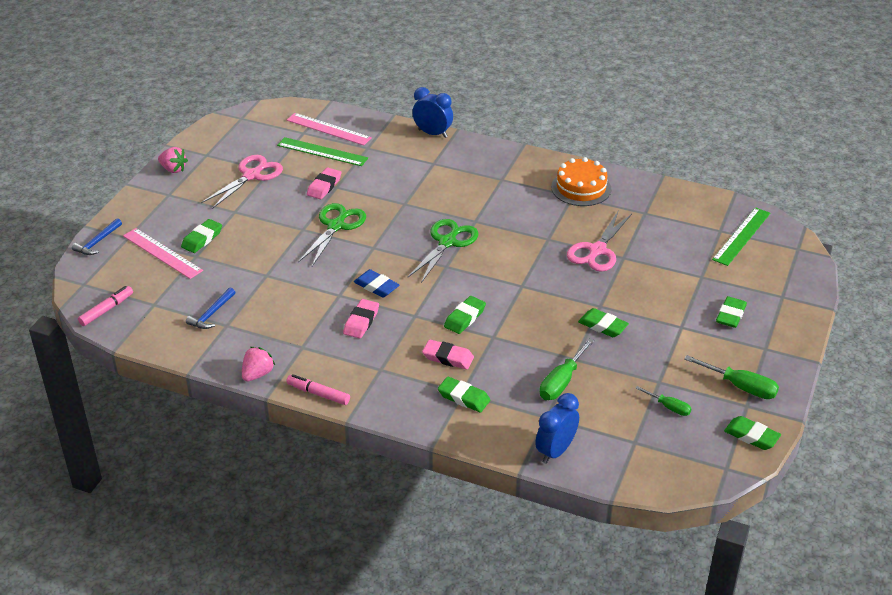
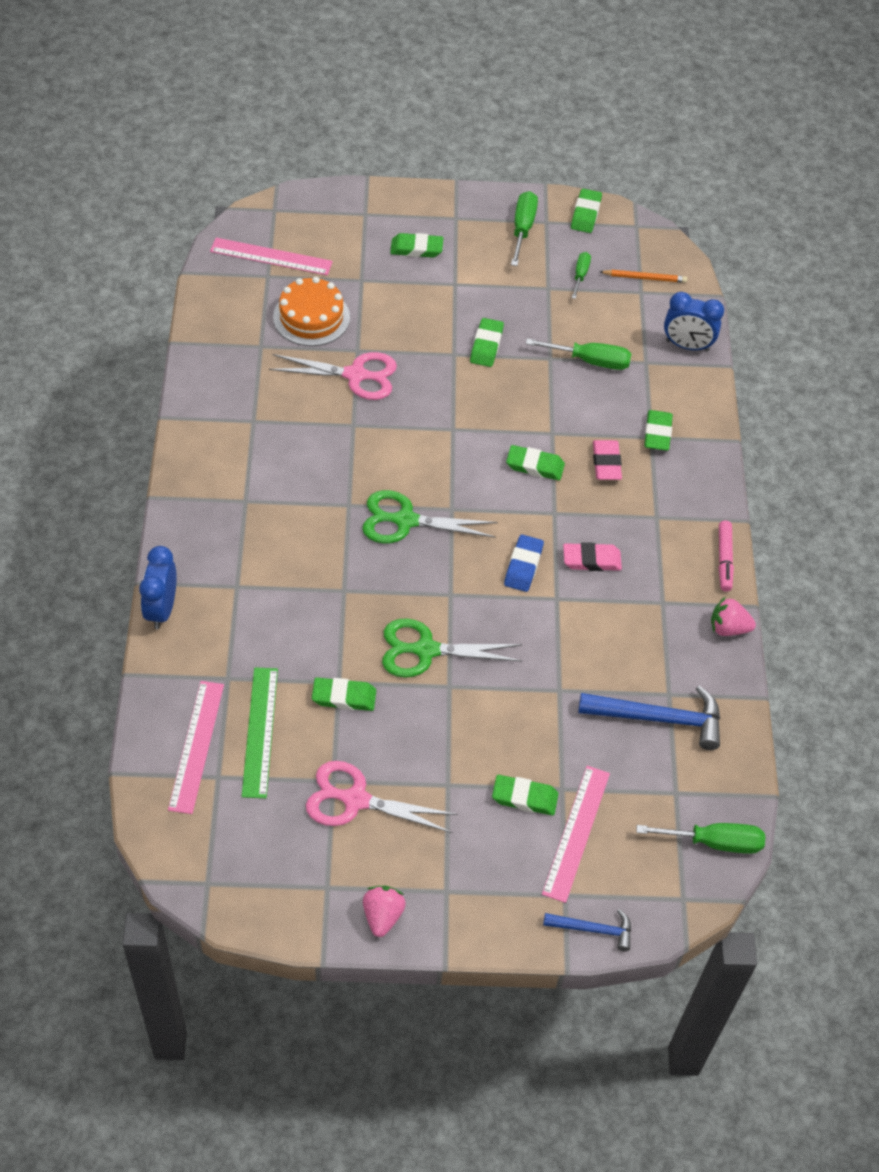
camera: 115 degrees left, 15 degrees up
pink marker [78,286,133,326] -> green screwdriver [636,823,765,854]
blue hammer [186,287,235,329] -> blue hammer [578,686,720,750], size x1.74
pink eraser [307,167,341,199] -> green eraser [312,678,376,711]
orange cake [551,157,611,206] -> orange cake moved to [273,277,350,346]
green ruler [712,207,770,266] -> pink ruler [210,238,333,275]
none -> orange pencil [600,270,687,283]

